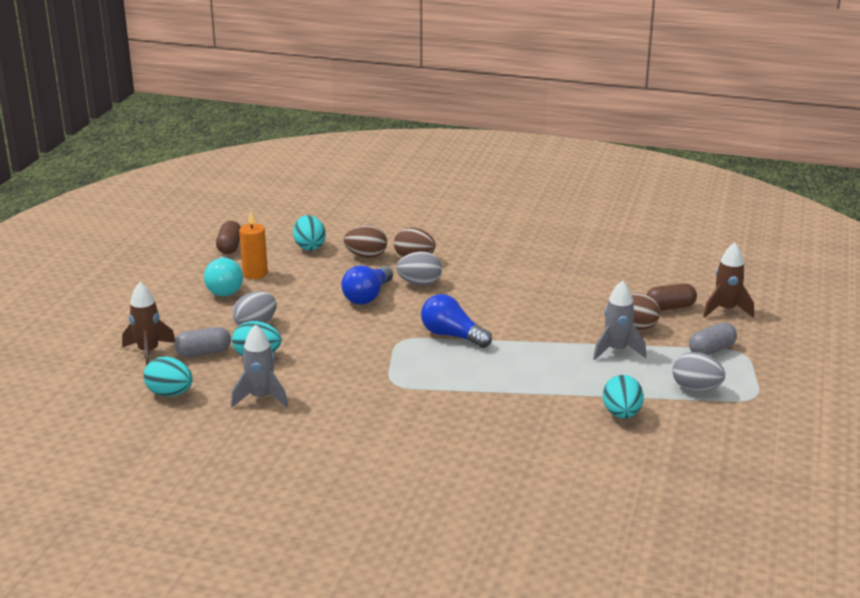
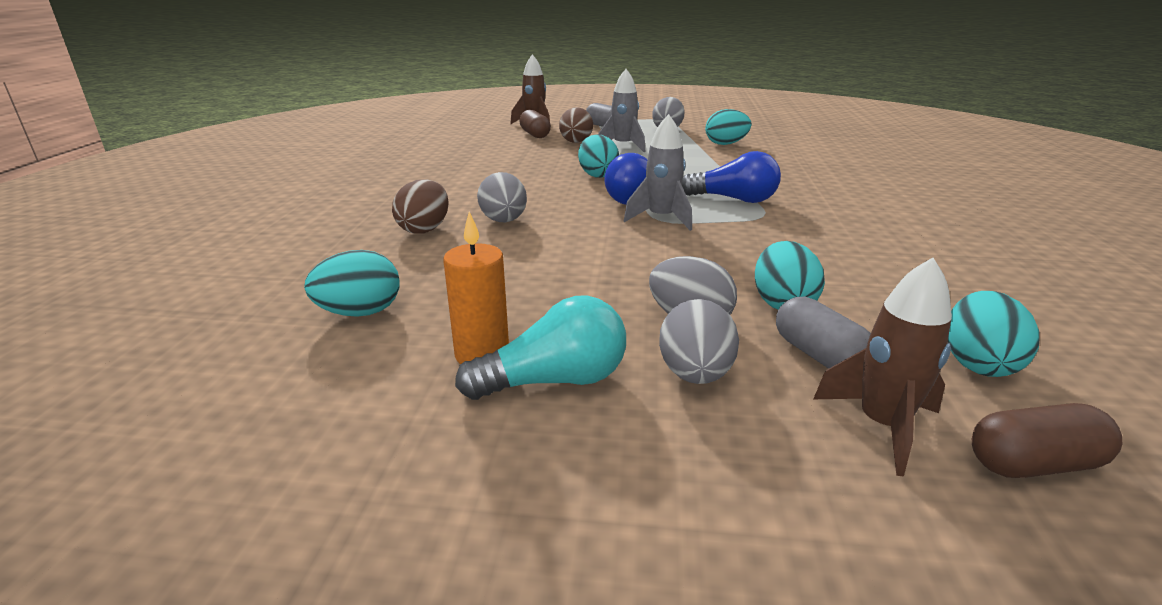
camera: 100 degrees left, 0 degrees up
brown capsule [216,221,241,254] -> brown capsule moved to [972,403,1122,478]
grey rocket [231,324,288,408] -> grey rocket moved to [624,114,692,231]
blue light bulb [341,265,393,305] -> blue light bulb moved to [682,151,781,203]
brown egg [344,225,387,258] -> none
none -> turquoise egg [578,135,619,178]
none -> grey egg [659,299,739,384]

